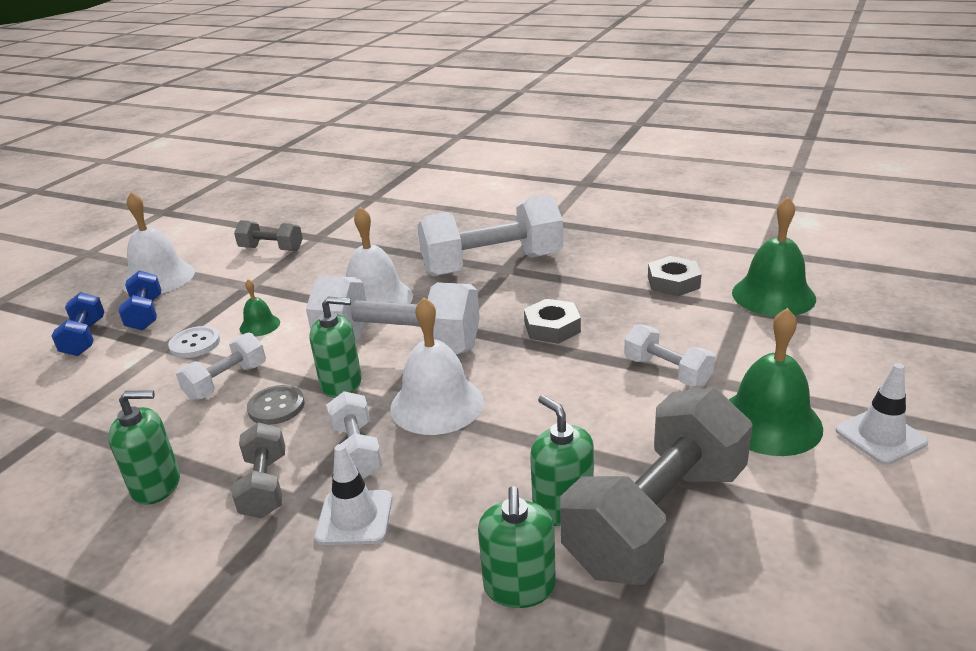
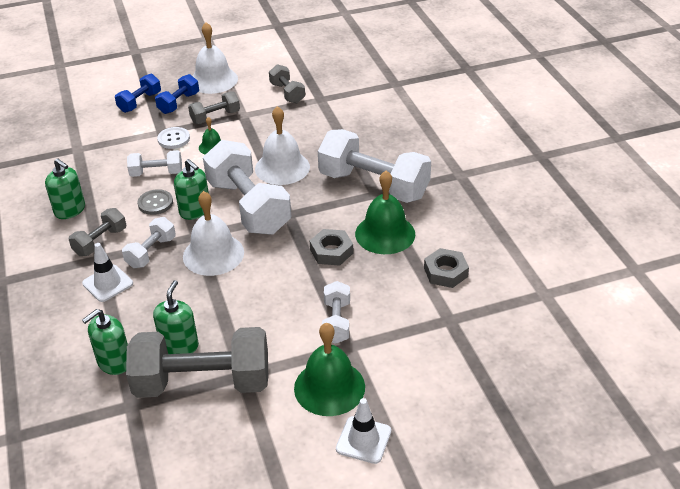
camera: 45 degrees right, 10 degrees up
green bell [732,197,816,316] -> green bell moved to [355,171,415,254]
none -> grey dumbbell [188,91,240,124]

